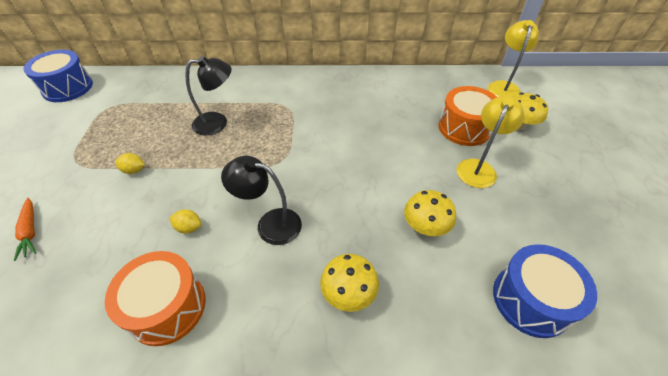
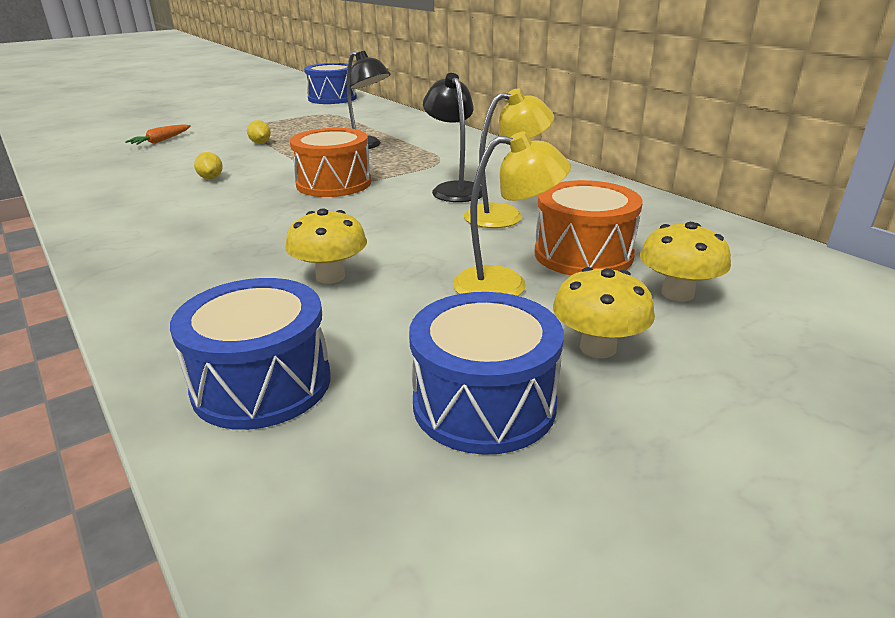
camera: 55 degrees right, 20 degrees down
orange drum [105,251,206,346] -> orange drum moved to [290,128,371,197]
black lamp [221,156,302,245] -> black lamp moved to [423,73,483,202]
yellow mushroom [320,254,379,312] -> yellow mushroom moved to [553,267,655,358]
yellow lamp [488,20,539,97] -> yellow lamp moved to [464,88,554,228]
none -> blue drum [409,292,564,455]

